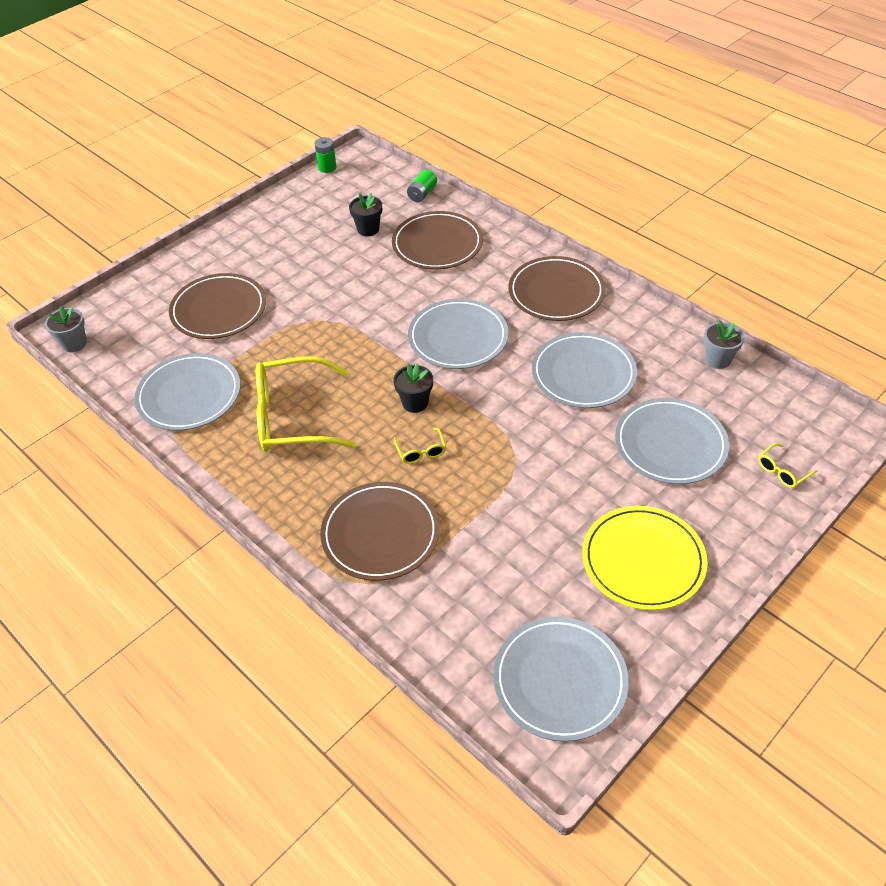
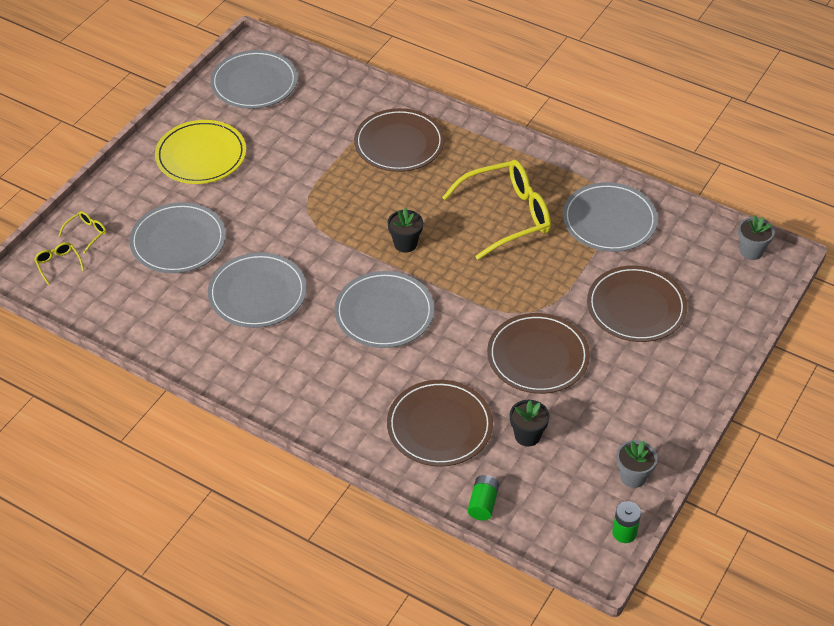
camera: 165 degrees right, 0 degrees up
yellow glasses [394,427,446,464] -> yellow glasses moved to [34,242,84,285]
brown plate [508,256,606,321] -> brown plate moved to [487,313,590,394]
grey flower pot [704,320,745,369] -> grey flower pot moved to [617,440,658,488]

